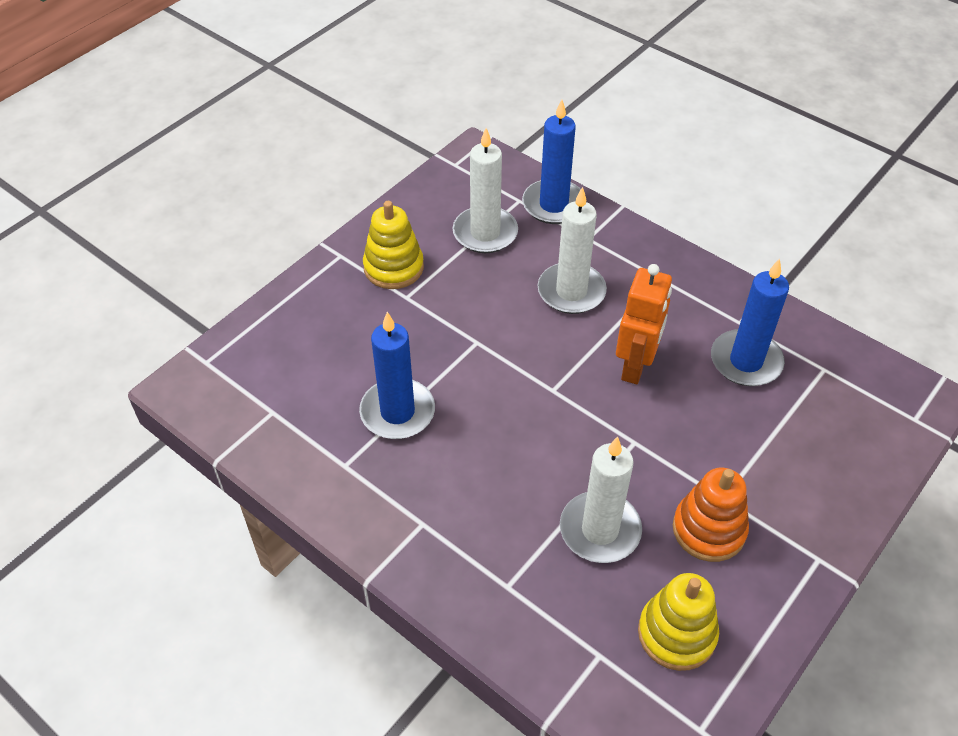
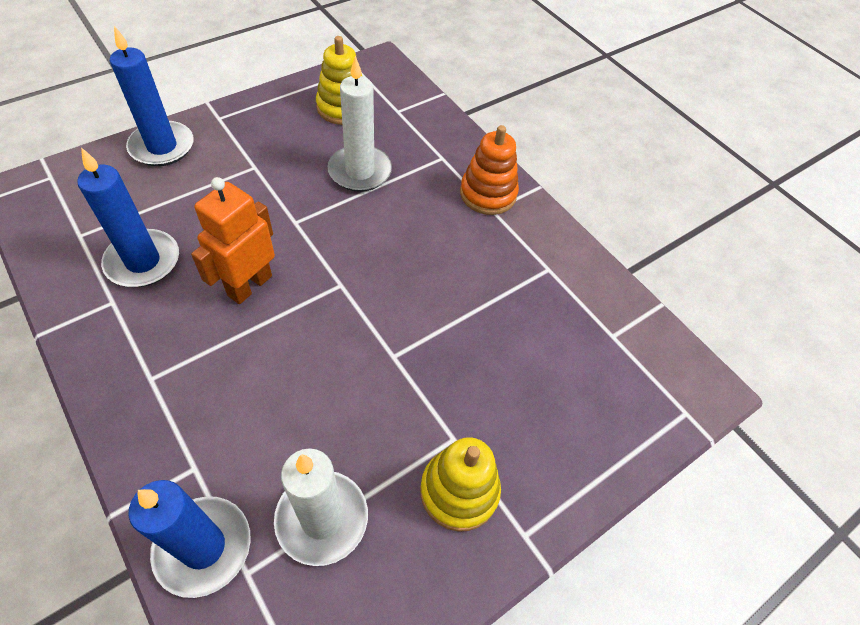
camera: 170 degrees left, 5 degrees up
blue candle [359,312,435,439] -> blue candle moved to [110,26,194,166]
white candle [538,187,607,314] -> none
orange stacking toy [673,468,749,562] -> orange stacking toy moved to [460,125,519,215]

